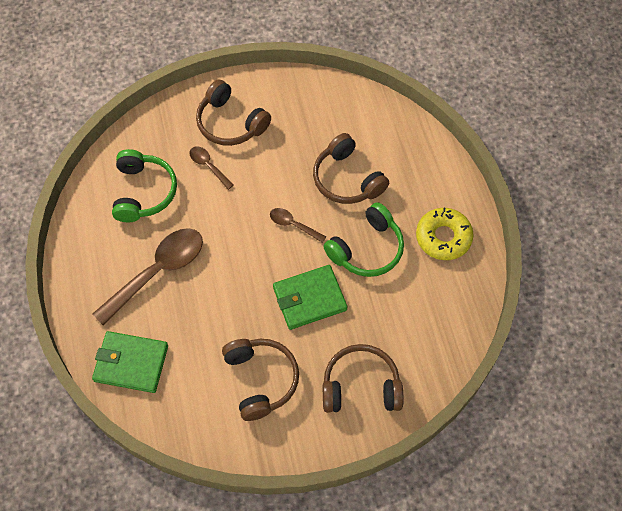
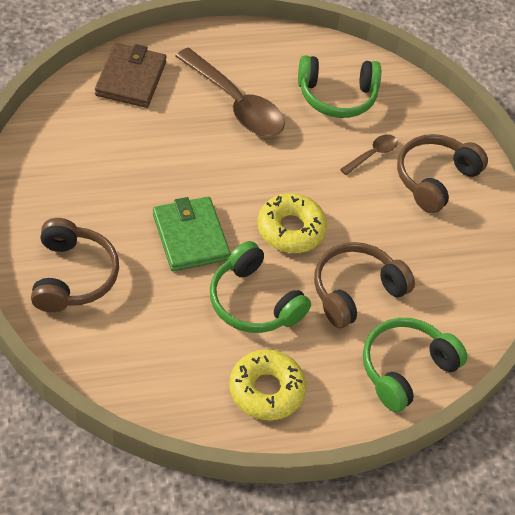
camera: 85 degrees right, 10 degrees down
green wallet [92,331,168,393] -> brown wallet [95,43,167,108]
brown headphones [222,339,299,421] -> none
brown spoon [270,208,326,243] -> yellow donut [257,193,327,253]
none -> green headphones [363,318,467,412]

